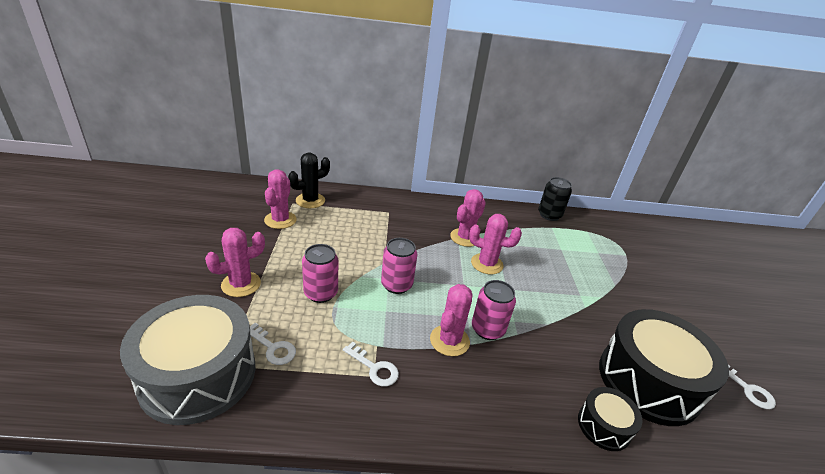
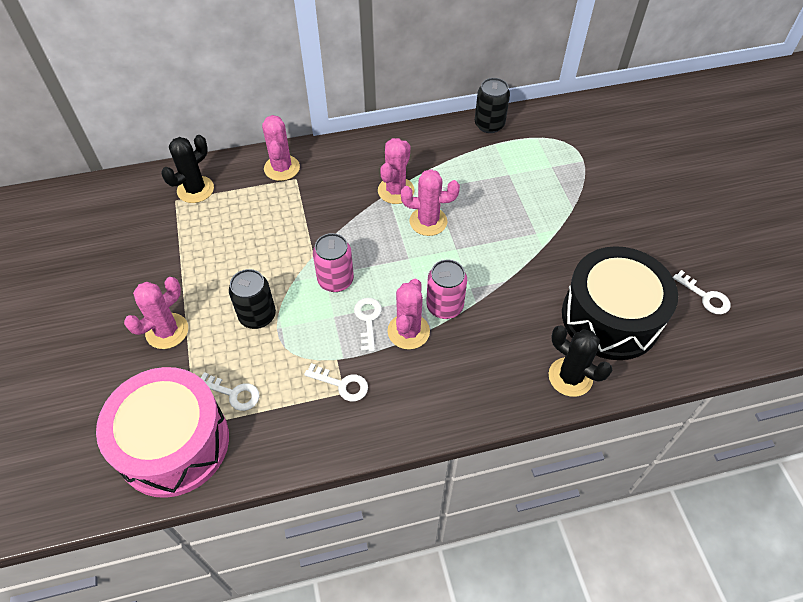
camera: 10 degrees left, 20 degrees up
grey drum [120,295,255,425] -> pink drum [96,367,229,498]
pink cactus [264,169,297,229] -> pink cactus moved to [262,115,300,181]
pink can [302,244,338,303] -> black can [229,269,276,329]
black drum [578,387,642,451] -> black cactus [549,325,612,397]
none -> white key [354,298,382,352]

